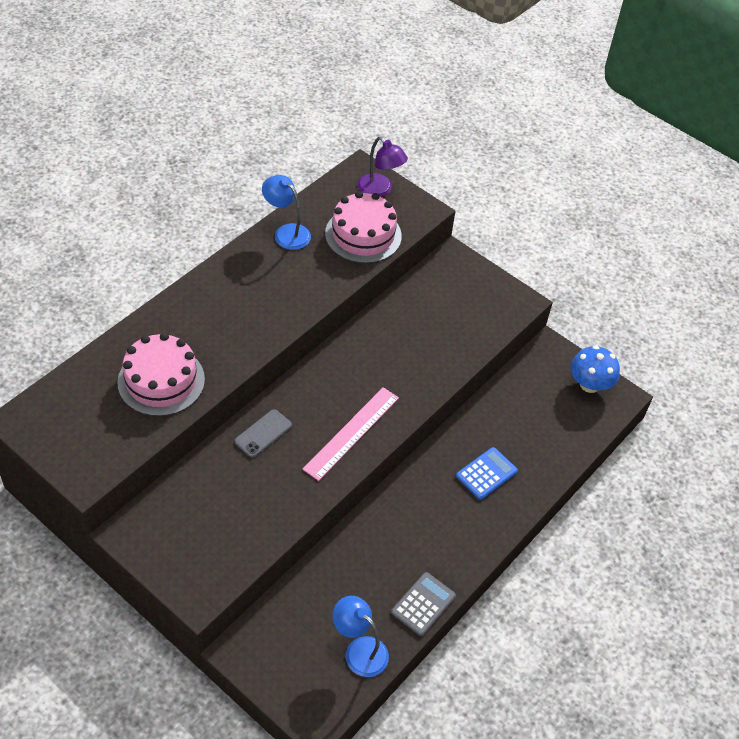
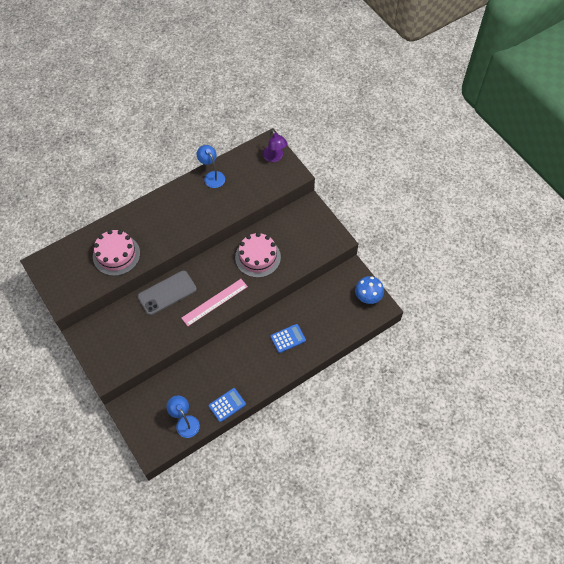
camera: 20 degrees right, 10 degrees up
grey phone [235,409,292,458] -> grey phone [138,271,197,315], size x1.75
pink cake [325,191,402,263] -> pink cake moved to [235,232,281,278]
grey calculator [391,572,456,636] -> blue calculator [209,388,246,422]

